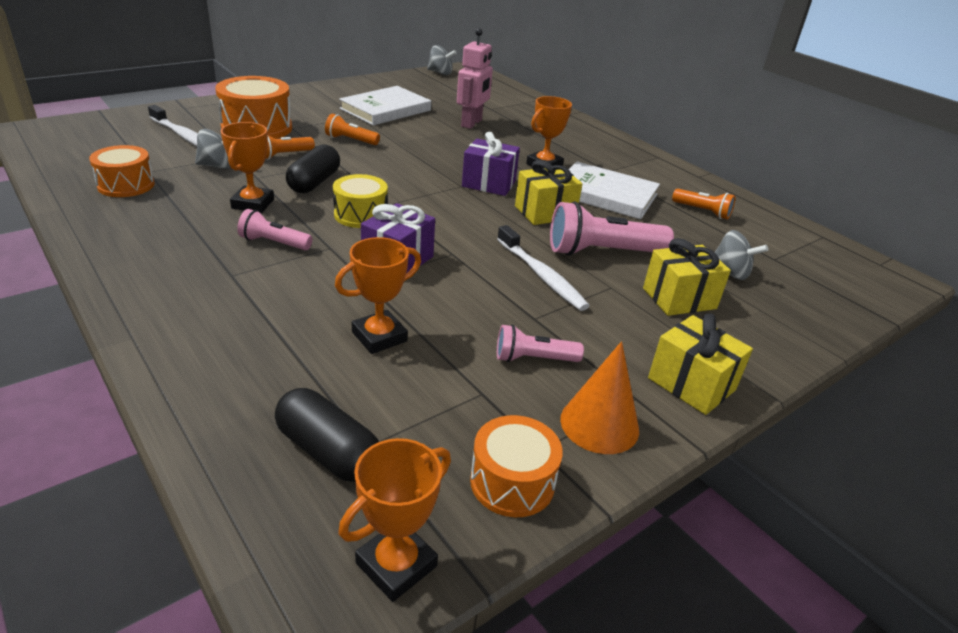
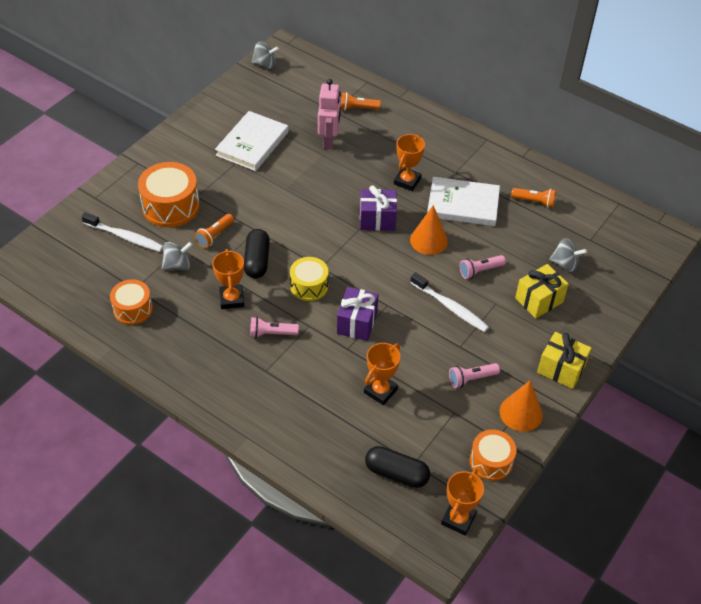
camera: 15 degrees left, 15 degrees up
orange flashlight [325,114,380,145] -> orange flashlight moved to [341,92,381,110]
yellow gift [515,160,582,225] -> orange cone [410,205,448,255]
pink flashlight [550,201,674,256] -> pink flashlight [460,255,506,279], size x0.56

